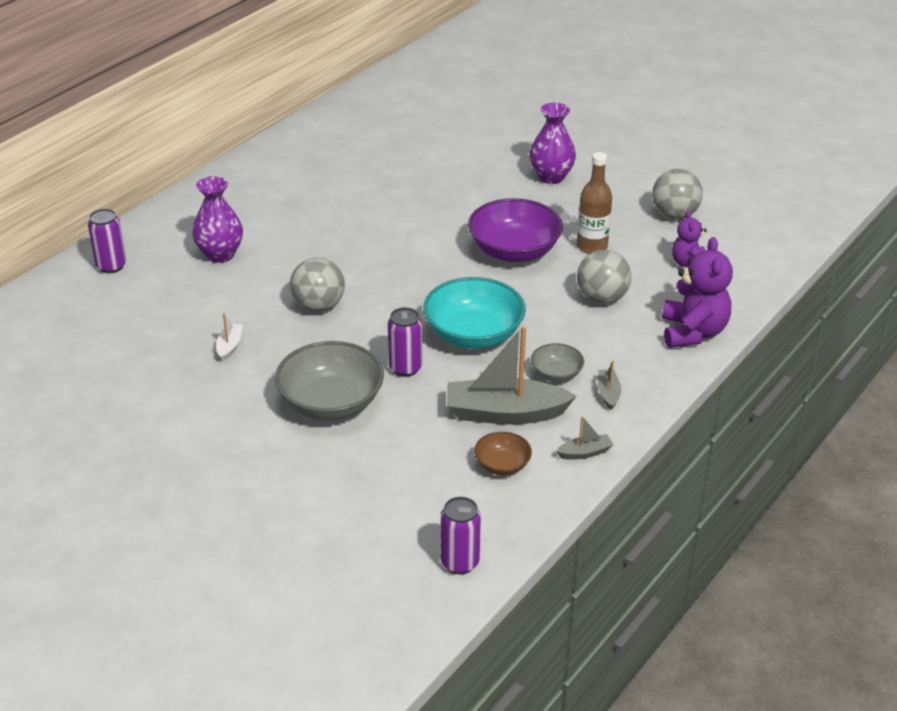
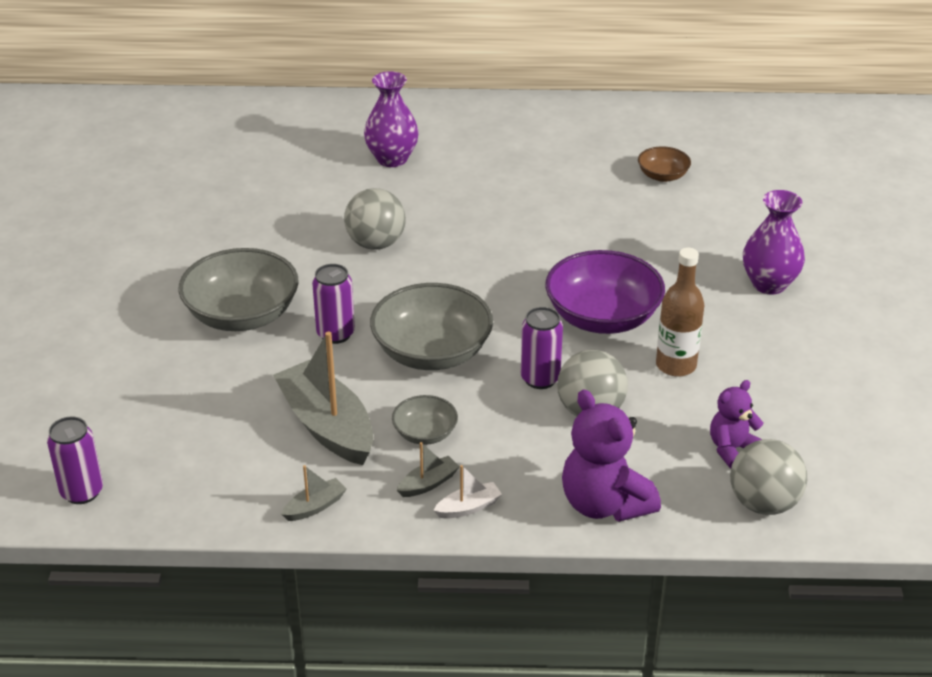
camera: 55 degrees right, 0 degrees up
purple can [88,209,126,273] -> purple can moved to [521,307,563,389]
white boat [216,313,243,361] -> white boat moved to [433,465,502,519]
turquoise bowl [423,277,526,349] -> grey bowl [370,283,493,370]
brown bowl [474,432,532,475] -> brown bowl moved to [638,147,691,182]
grey boat [556,416,613,460] -> grey boat turned 75 degrees counterclockwise [281,465,347,521]
grey ball [652,169,703,219] -> grey ball moved to [730,439,807,515]
purple teddy bear [662,237,733,348] -> purple teddy bear turned 90 degrees clockwise [562,389,661,522]

